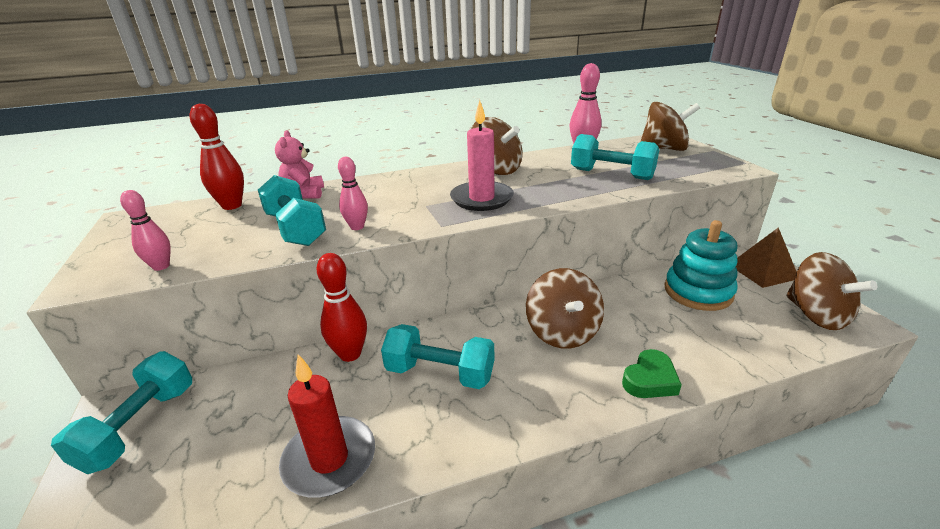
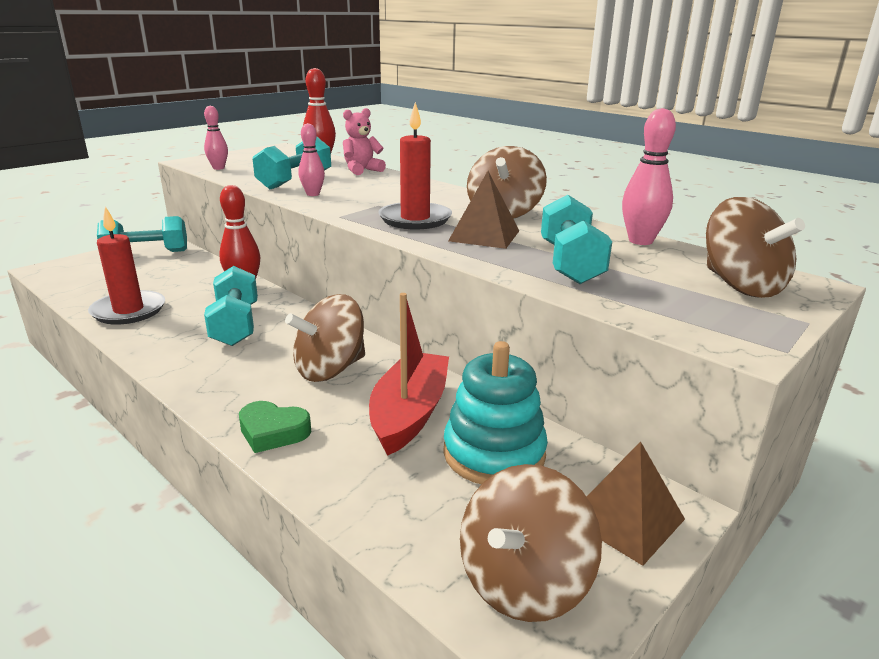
camera: 60 degrees right, 5 degrees down
pink candle [450,100,514,211] -> red candle [378,102,452,229]
none -> red boat [369,293,449,456]
none -> brown pyramid [448,171,519,249]

